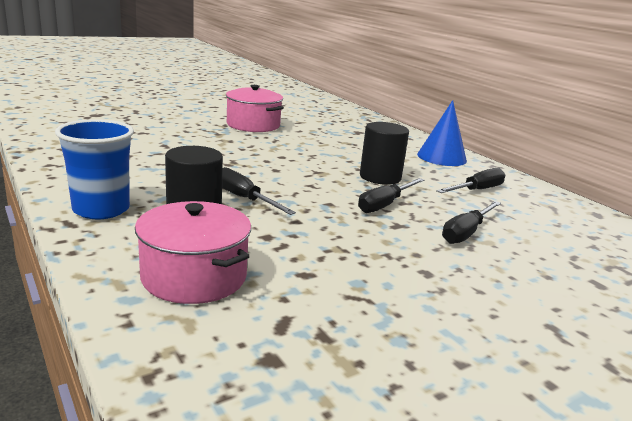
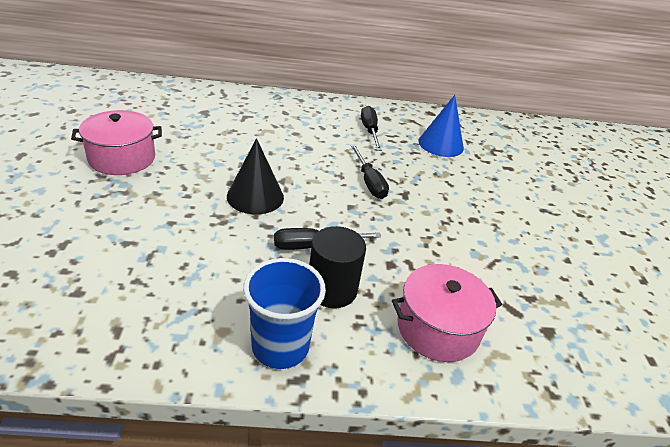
camera: 60 degrees left, 15 degrees up
black cylinder [360,122,409,185] -> none
blue cone [417,100,467,166] -> blue cone moved to [418,95,464,157]
black screwdriver [442,201,501,244] -> none
none -> black cone [227,138,284,214]

